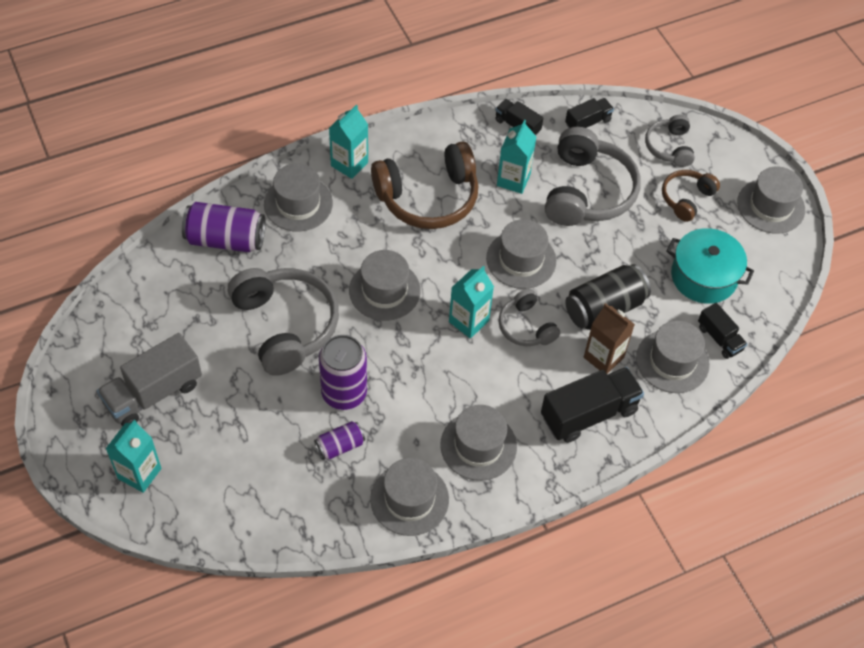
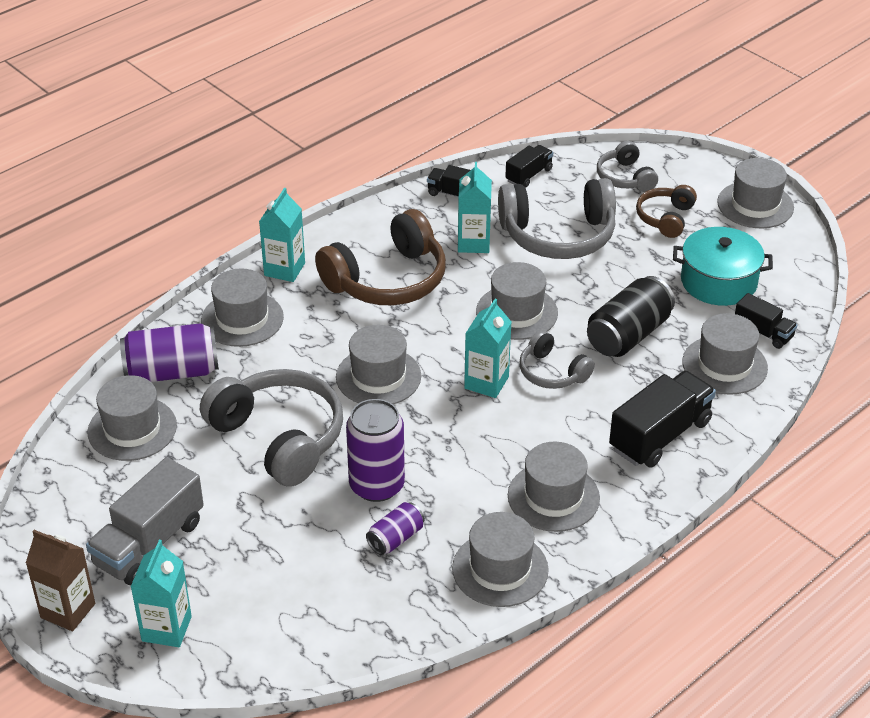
camera: 15 degrees left, 15 degrees down
grey headphones [545,127,641,226] -> grey headphones turned 90 degrees clockwise [498,178,616,259]
brown carton [584,303,635,374] -> brown carton moved to [26,530,95,631]
none -> grey hat [88,375,177,461]

